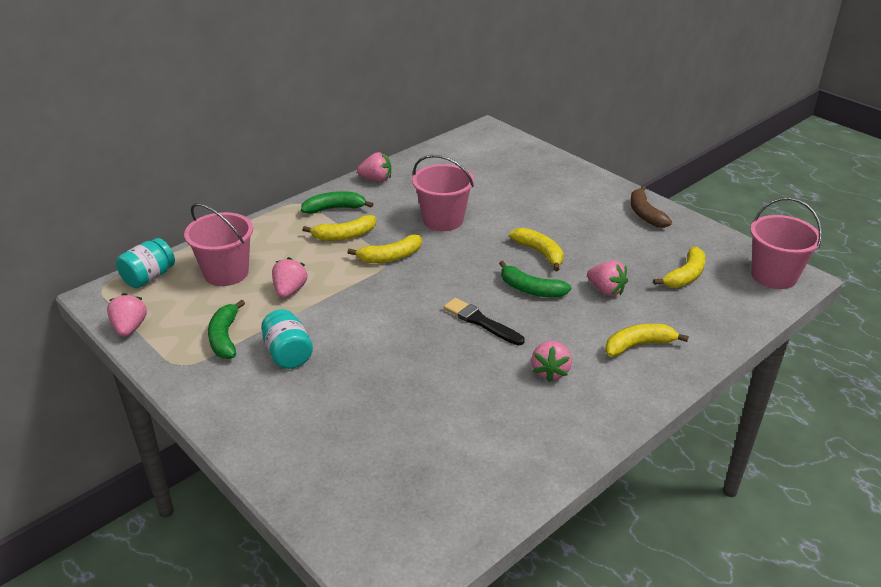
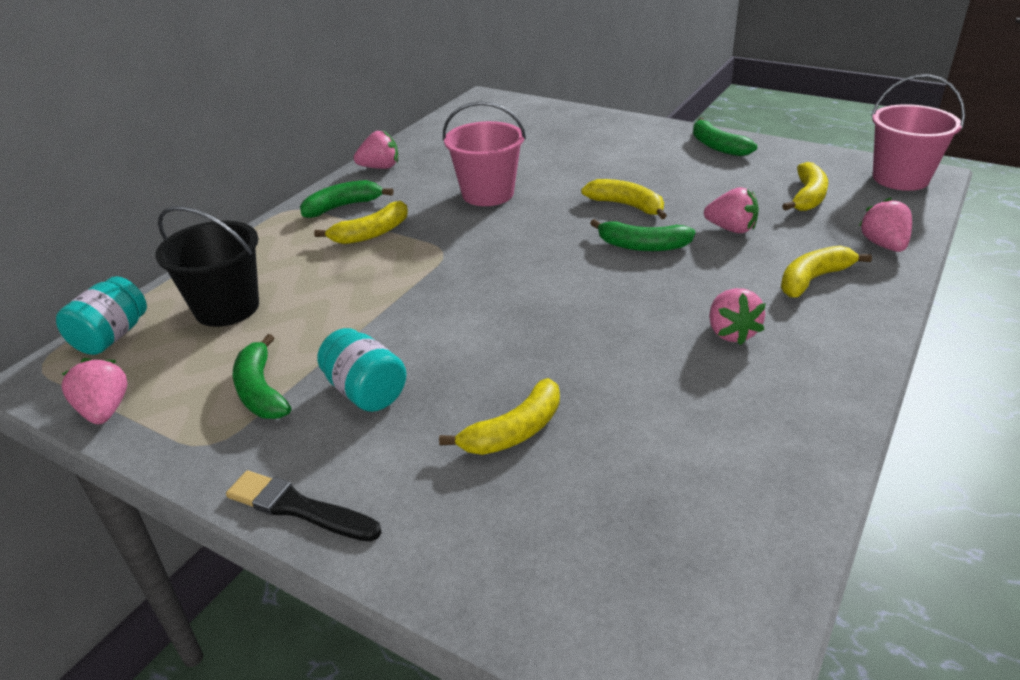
camera: 15 degrees left, 0 degrees up
pink bucket [184,203,253,286] -> black bucket [155,206,259,327]
pink strawberry [272,257,308,298] -> pink strawberry moved to [859,197,912,252]
yellow banana [347,234,422,263] -> yellow banana moved to [439,378,560,455]
black brush [444,298,524,345] -> black brush moved to [226,470,381,542]
brown banana [630,186,672,228] -> green banana [693,118,757,156]

